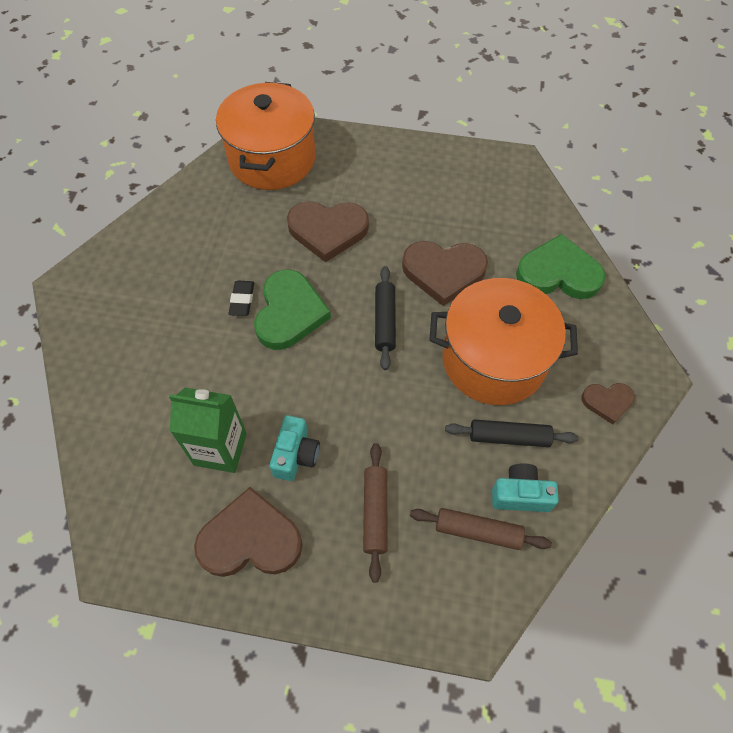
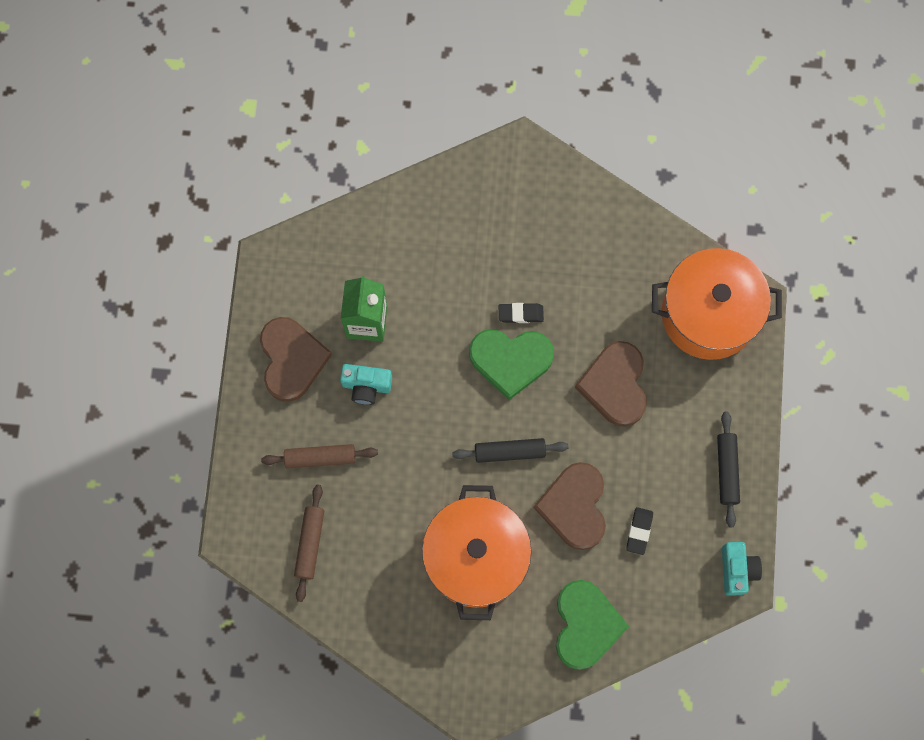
camera: 85 degrees right, 15 degrees up
black rolling pin [445,419,579,447] -> black rolling pin moved to [717,412,740,527]
turquoise camera [492,463,559,512] -> turquoise camera moved to [722,542,762,596]
brown heart [582,383,635,424] -> none
none -> black eraser [626,507,653,555]

